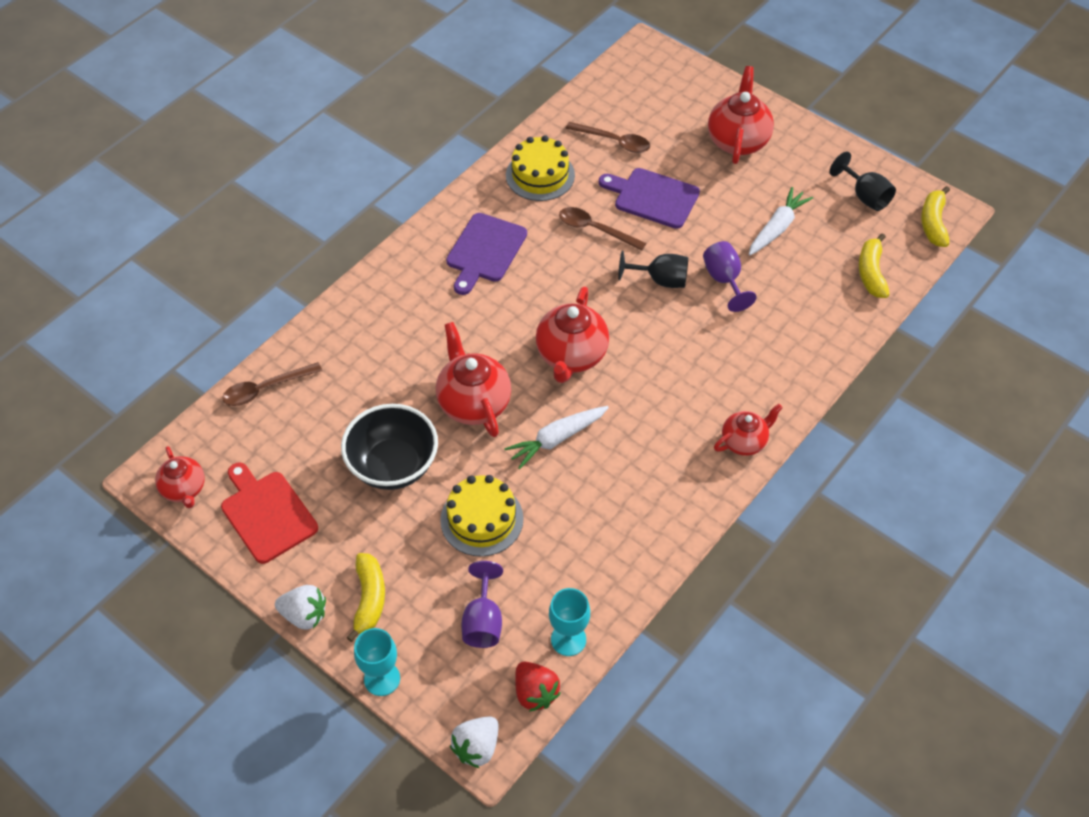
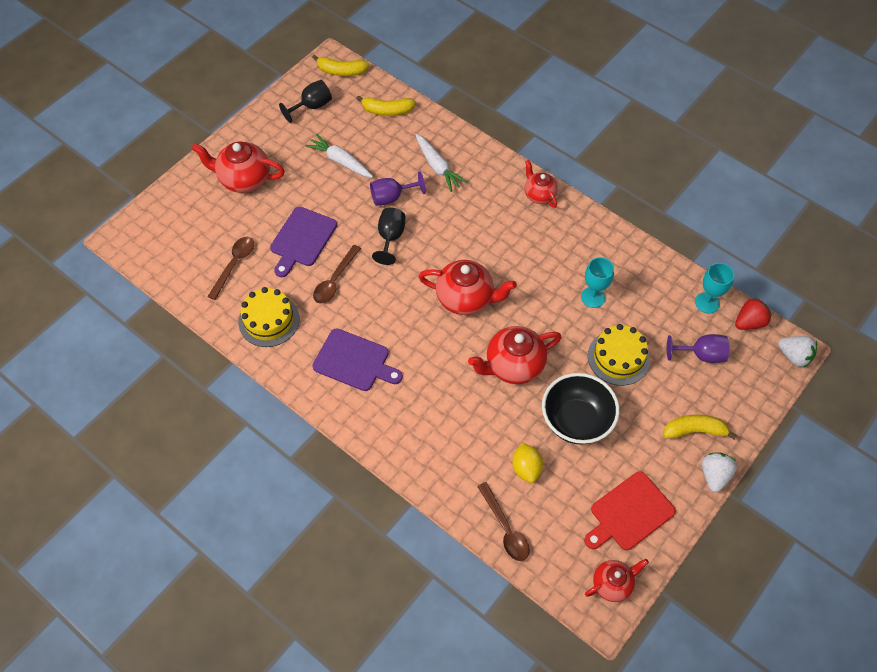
camera: 90 degrees left, 5 degrees up
turquoise goblet [354,628,400,696] -> turquoise goblet moved to [581,257,614,308]
white carrot [504,406,609,469] -> white carrot moved to [415,134,467,192]
none -> yellow lemon [512,442,543,483]

